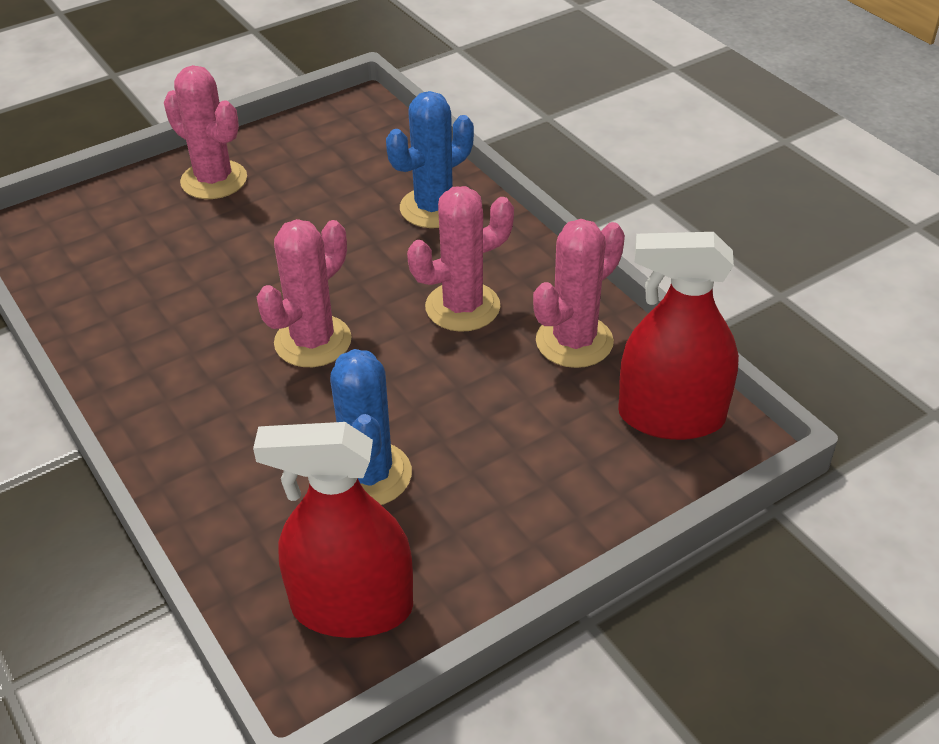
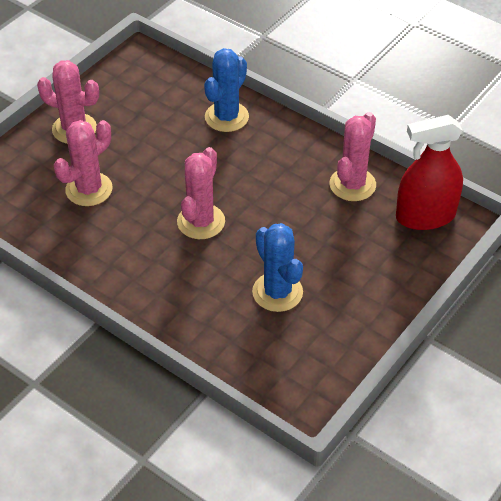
camera: 20 degrees left, 5 degrees up
red spray bottle [253,422,413,638] -> none
pink cactus [407,186,514,332] -> pink cactus moved to [54,120,113,206]

